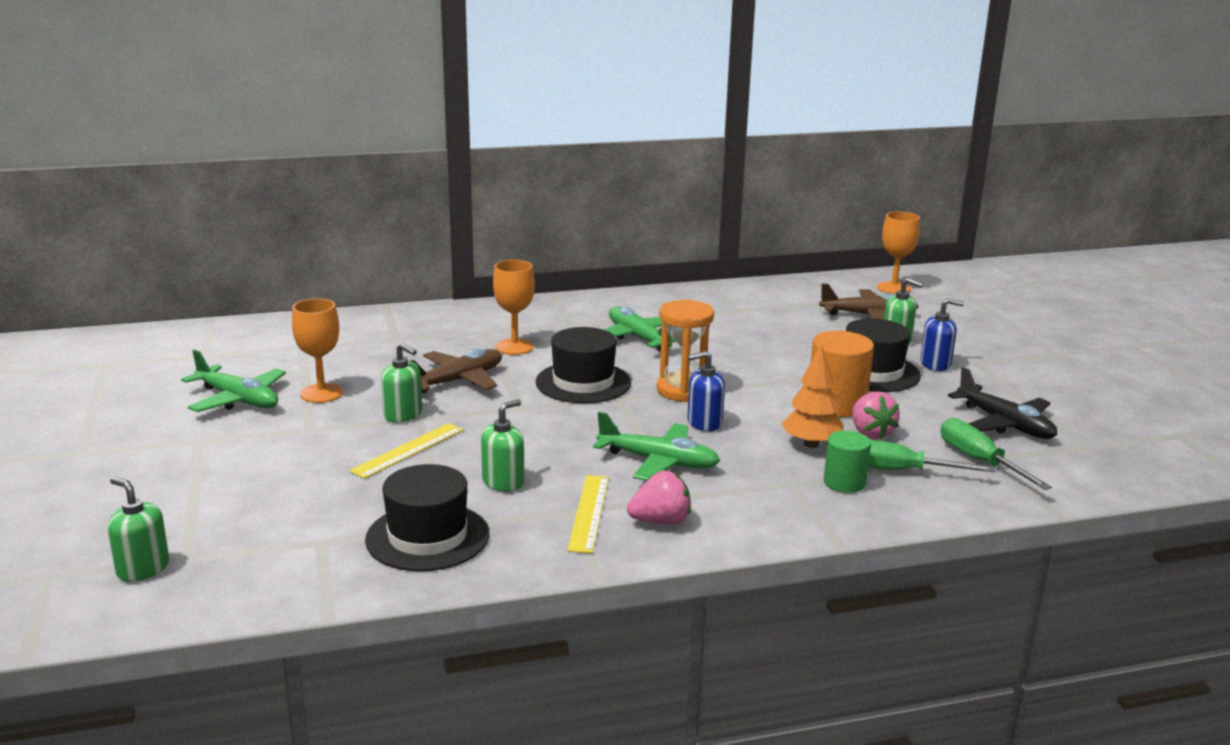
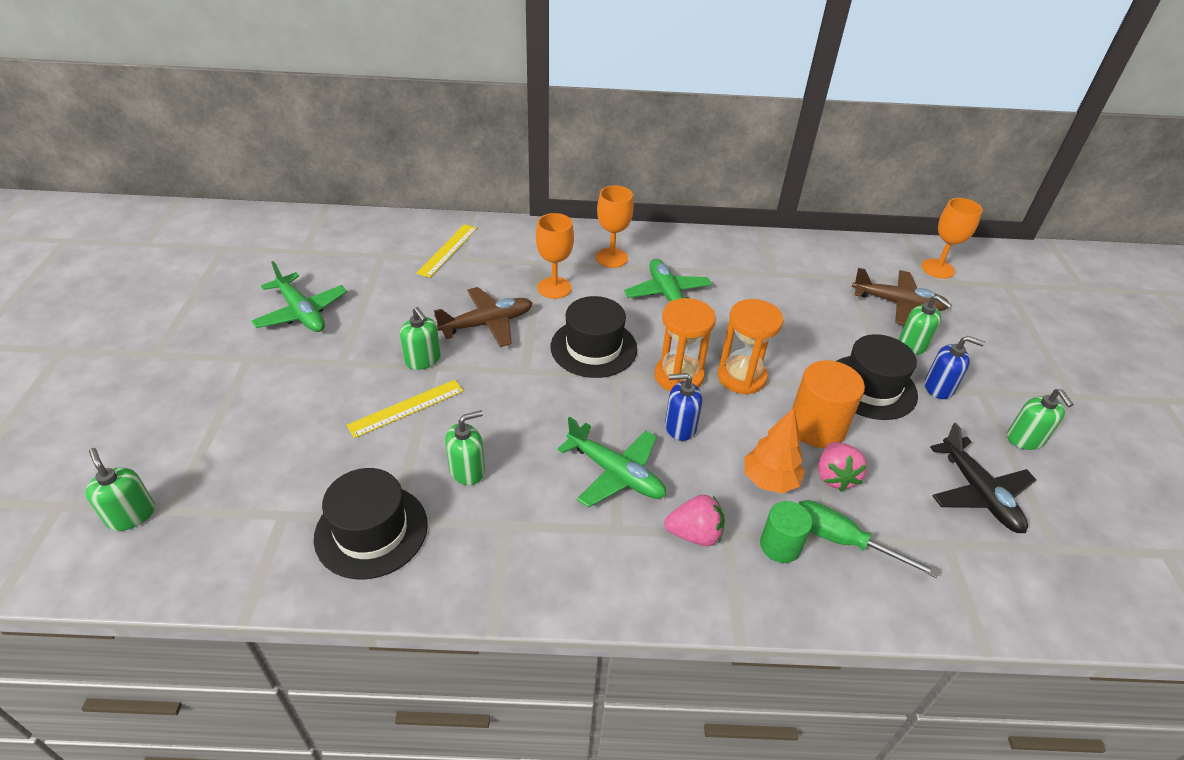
camera: 15 degrees right, 20 degrees up
orange goblet [292,298,343,403] -> orange goblet moved to [596,185,634,268]
yellow ruler [567,475,609,553] -> yellow ruler moved to [416,224,477,278]
pink strawberry [627,471,691,525] -> pink strawberry moved to [664,495,725,546]
green screwdriver [941,418,1052,490] -> none
none -> orange hourglass [717,299,784,395]
none -> green soap dispenser [1007,389,1073,450]

